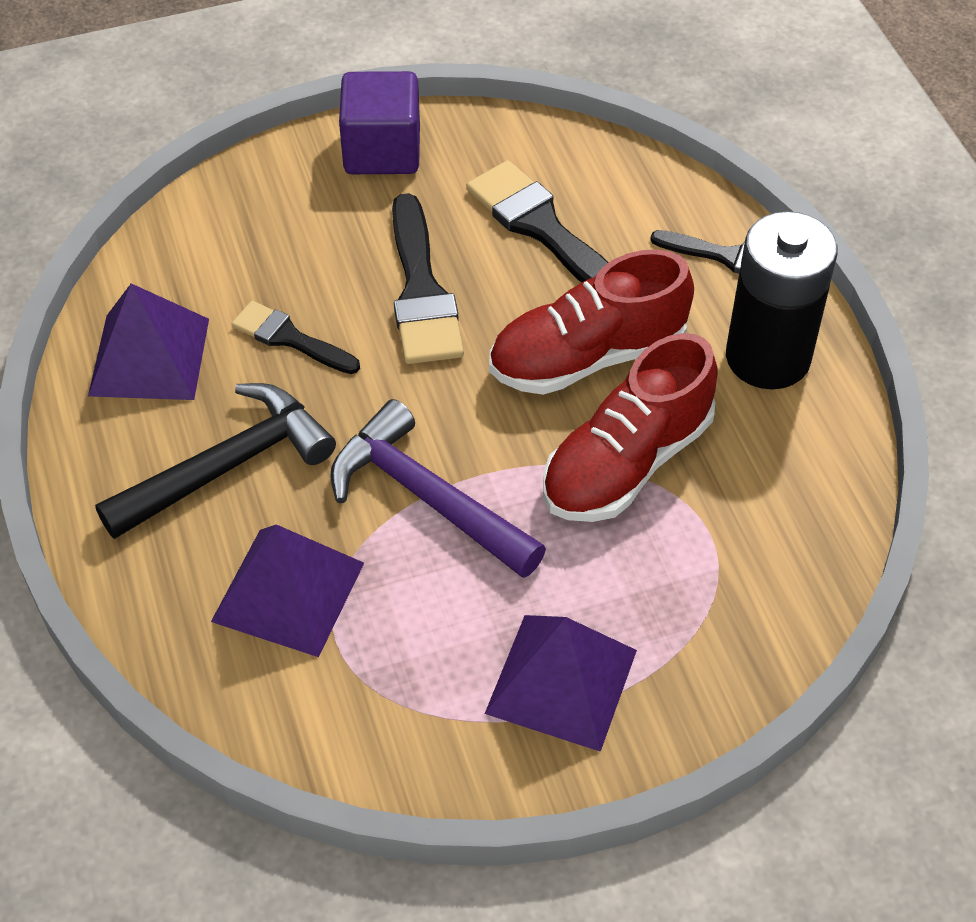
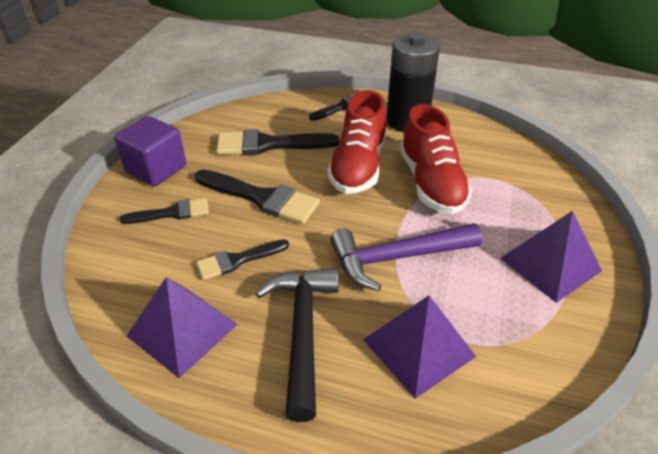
camera: 55 degrees left, 10 degrees down
none -> black brush [120,198,209,224]

